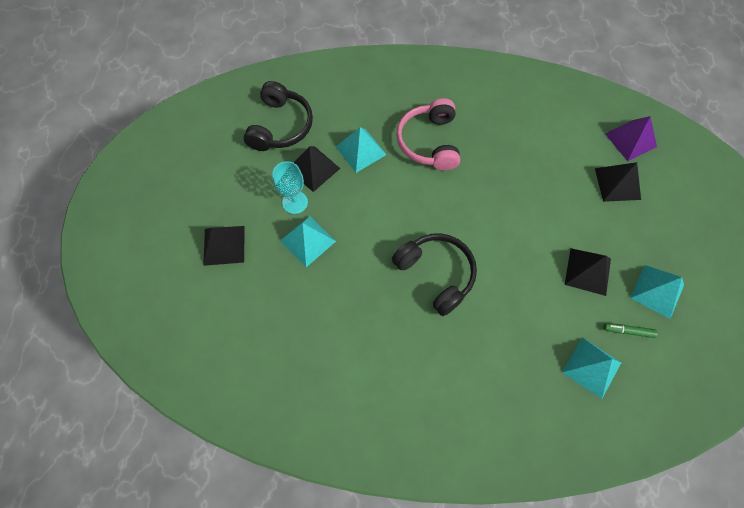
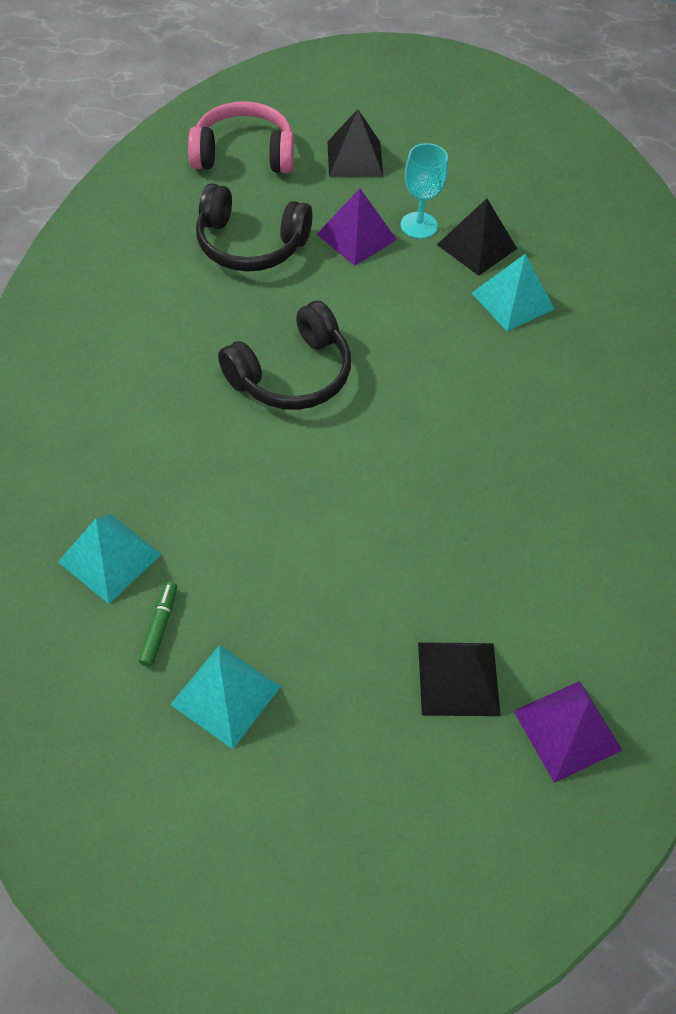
camera: 90 degrees right, 10 degrees down
black headphones [244,81,313,151] -> black headphones moved to [196,183,313,272]
turquoise pyramid [280,216,336,267] -> purple pyramid [317,188,397,266]
pink headphones [396,98,460,171] -> pink headphones moved to [188,101,294,173]
black pyramid [565,248,611,296] -> none

